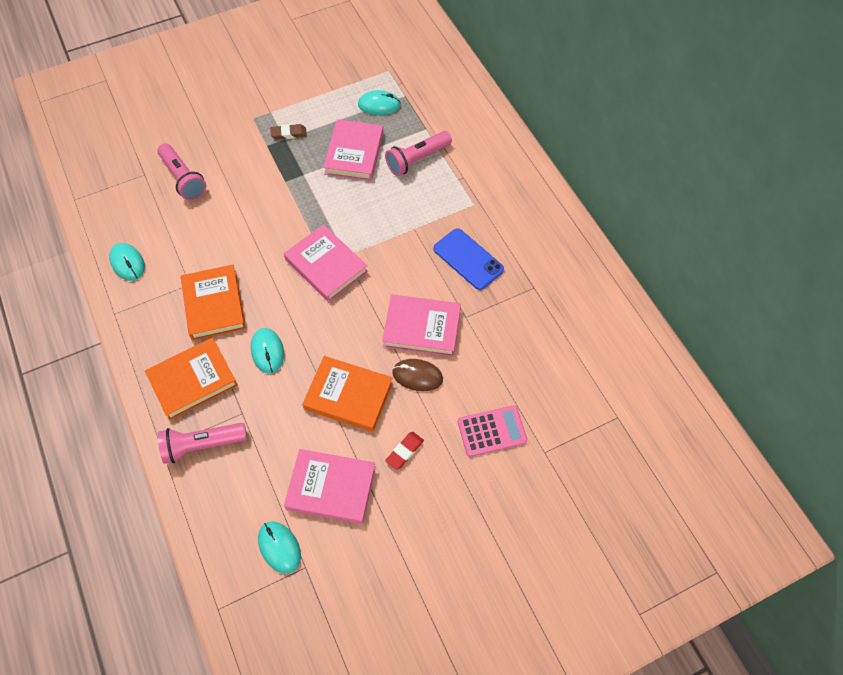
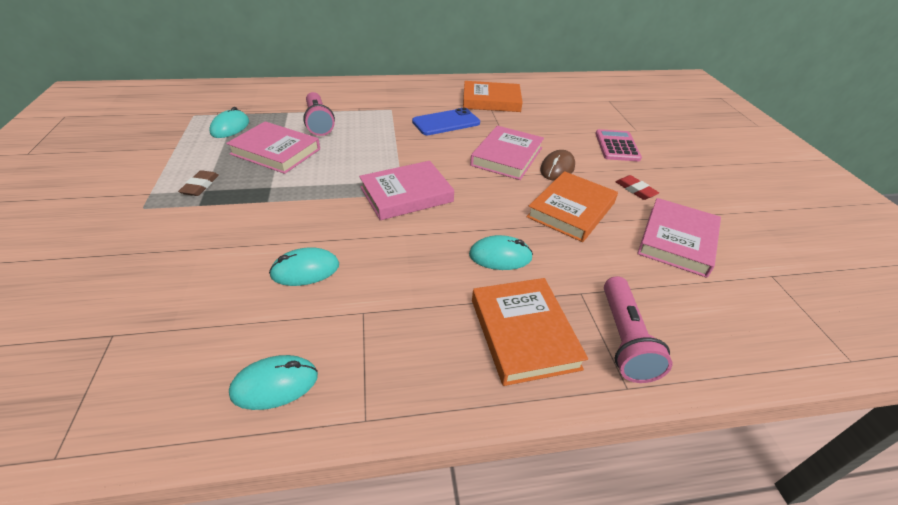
camera: 75 degrees left, 20 degrees down
pink flashlight [157,143,206,200] -> none
orange book [181,265,246,341] -> orange book moved to [463,81,523,112]
turquoise mouse [258,522,301,574] -> turquoise mouse moved to [269,247,339,286]

